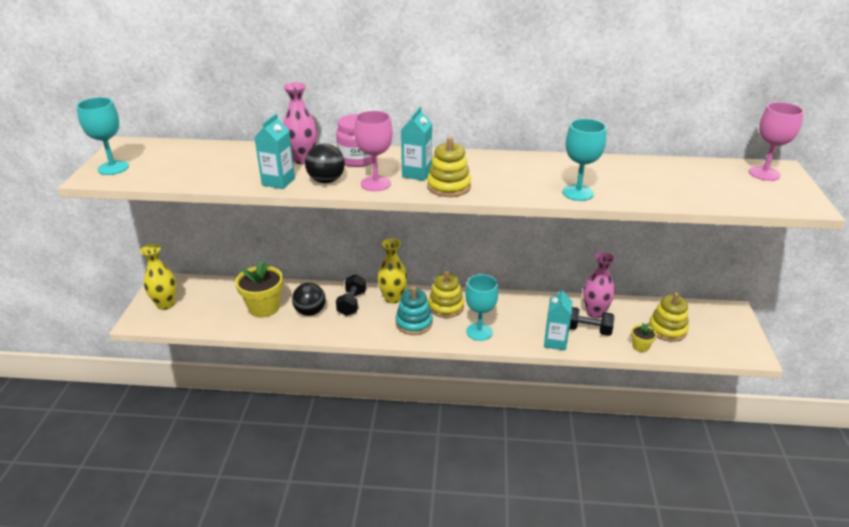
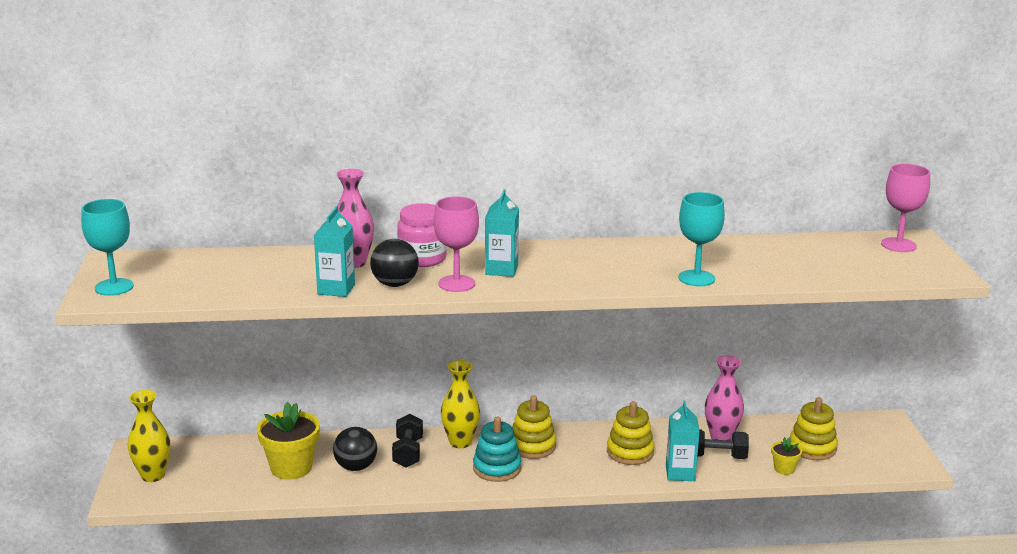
camera: 10 degrees left, 10 degrees down
yellow stacking toy [427,137,471,197] -> yellow stacking toy moved to [607,401,655,465]
turquoise goblet [465,274,498,341] -> none

